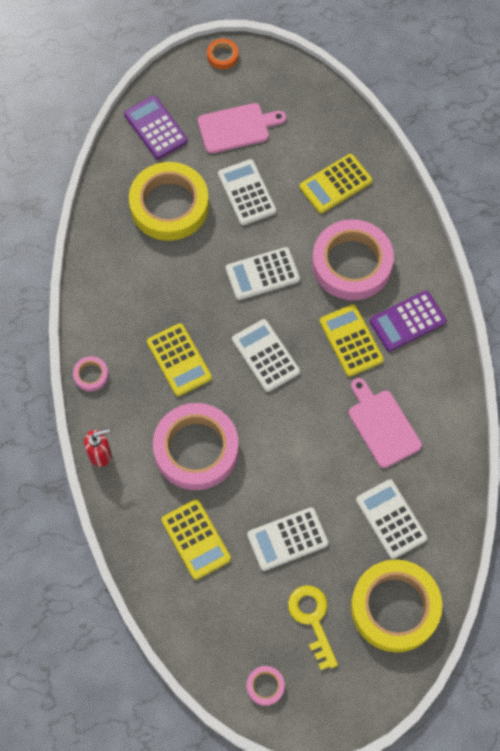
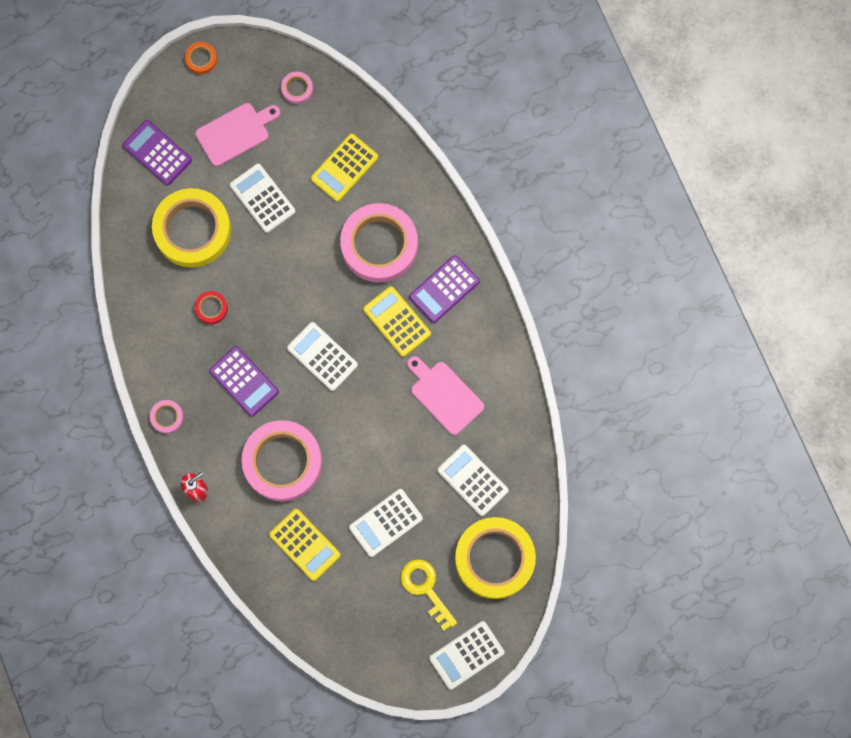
camera: 15 degrees left, 10 degrees up
yellow calculator [147,323,212,396] -> purple calculator [209,346,279,417]
white calculator [226,247,300,300] -> white calculator moved to [429,621,505,689]
pink tape [247,666,285,706] -> pink tape moved to [281,72,313,104]
none -> red tape [195,291,228,324]

